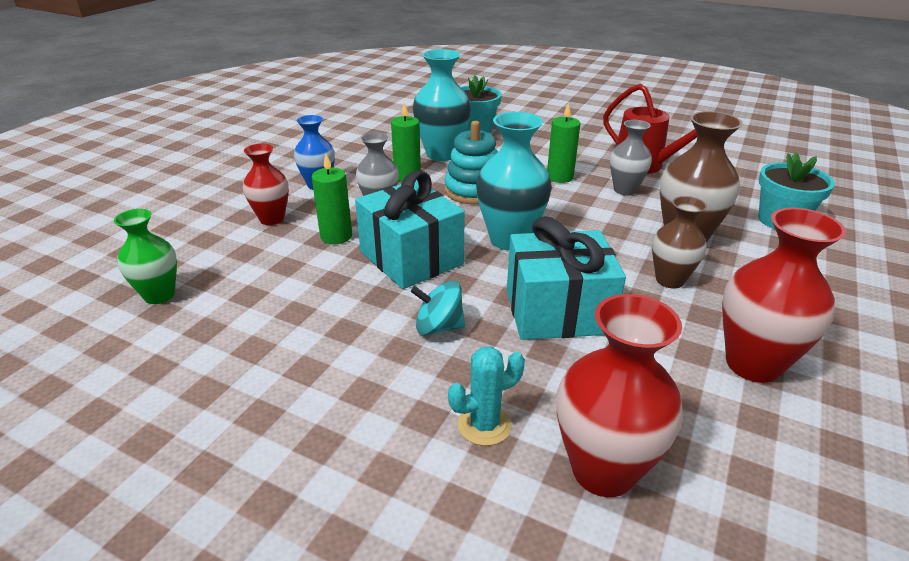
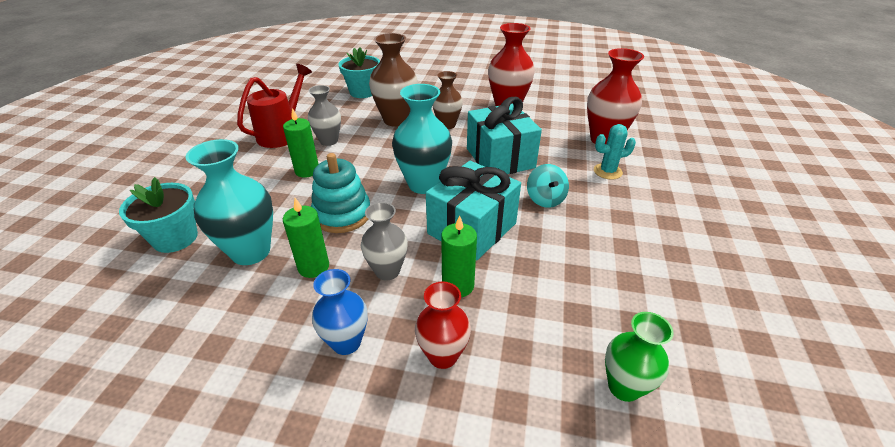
camera: 105 degrees left, 5 degrees up
turquoise cactus [448,346,525,446] -> turquoise cactus turned 60 degrees counterclockwise [594,124,636,180]

